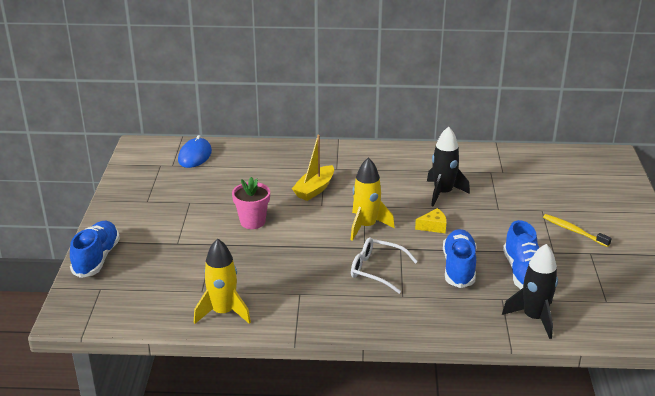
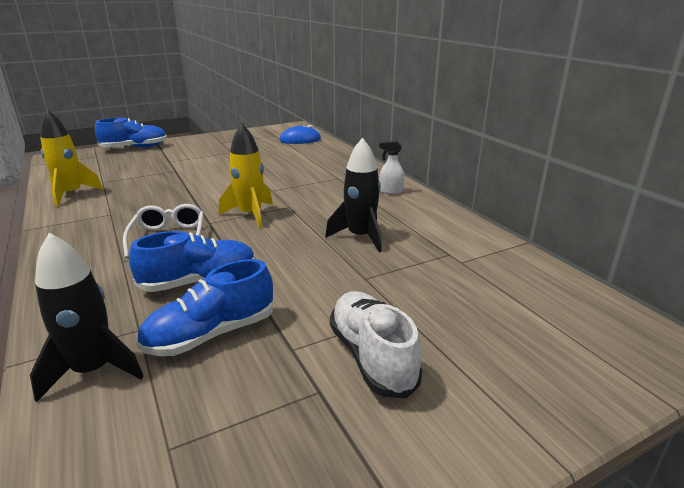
camera: 60 degrees right, 5 degrees down
pink flower pot [232,177,270,229] -> none
yellow boat [292,135,334,201] -> none
yellow cheese [415,208,447,233] -> none
yellow toothbrush [543,214,612,247] -> white shoe [330,291,422,398]
none -> white spray bottle [379,140,404,194]

